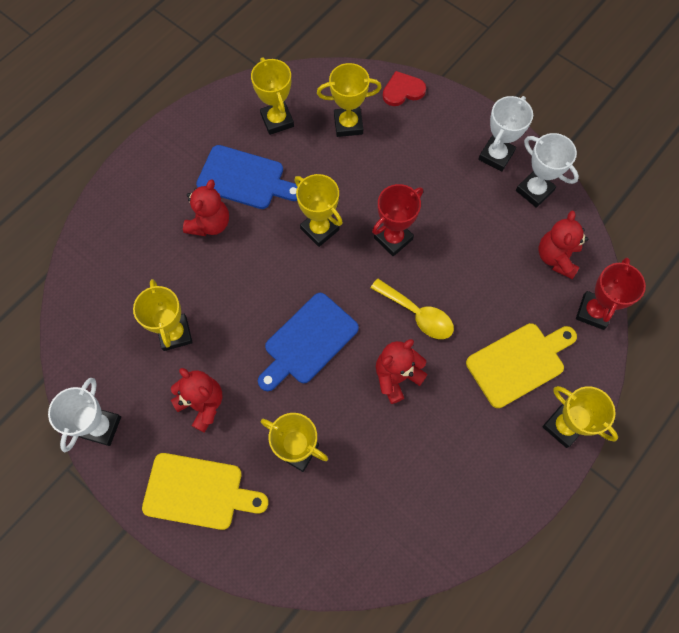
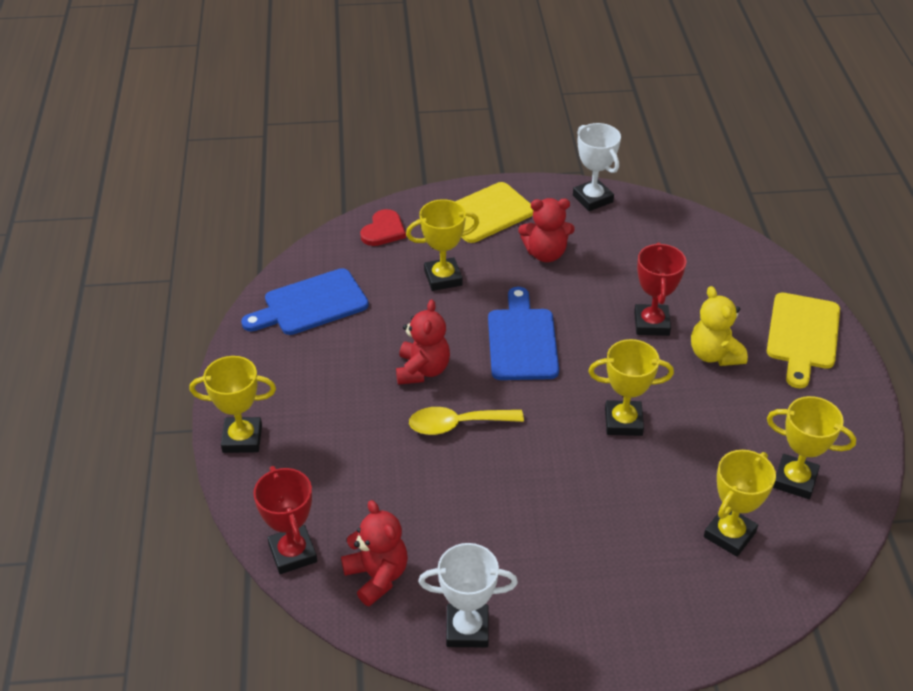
camera: 135 degrees right, 25 degrees down
yellow trophy [133,279,193,351] -> none
red teddy bear [183,180,229,236] -> yellow teddy bear [691,286,748,366]
blue cutting board [196,145,297,209] -> blue cutting board moved to [241,268,369,335]
red trophy [372,184,423,256] -> red trophy moved to [634,242,686,336]
red heart [383,71,426,106] -> red heart moved to [360,209,406,246]
yellow cutting board [466,323,577,408] -> yellow cutting board moved to [767,293,840,388]
white trophy [478,96,533,172] -> none

